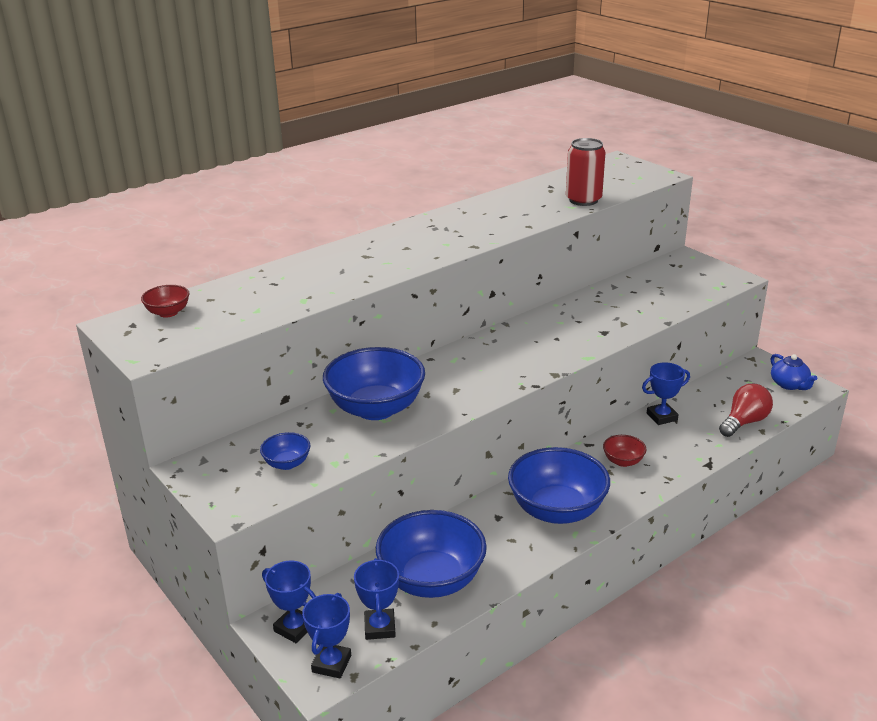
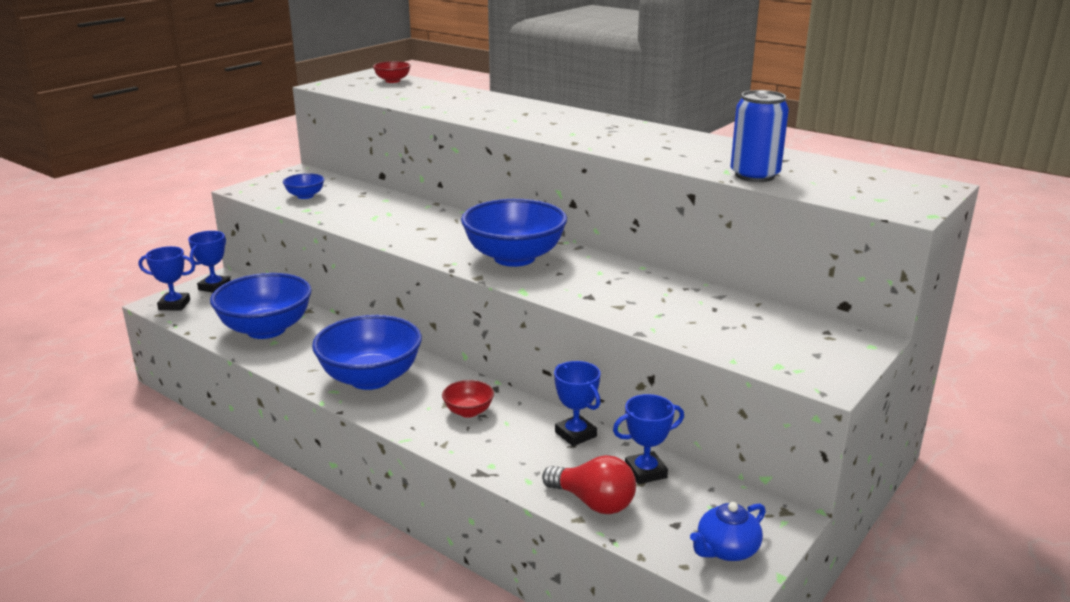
camera: 75 degrees right, 5 degrees down
blue bowl [323,347,425,420] -> blue bowl moved to [461,199,567,267]
blue trophy [354,558,399,640] -> blue trophy moved to [613,394,684,484]
red can [566,138,605,206] -> blue can [730,90,789,182]

